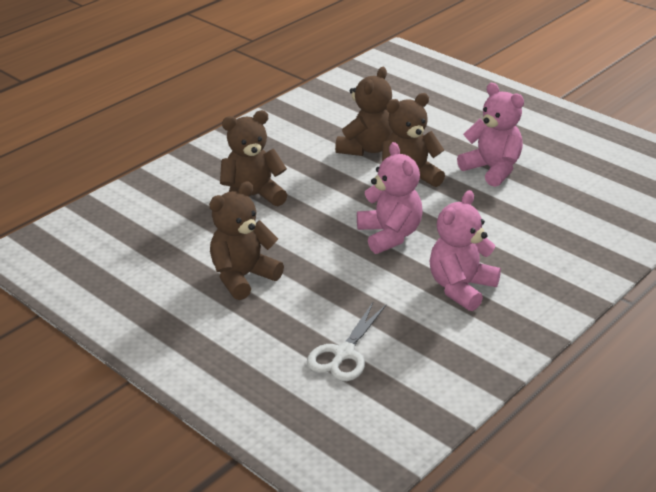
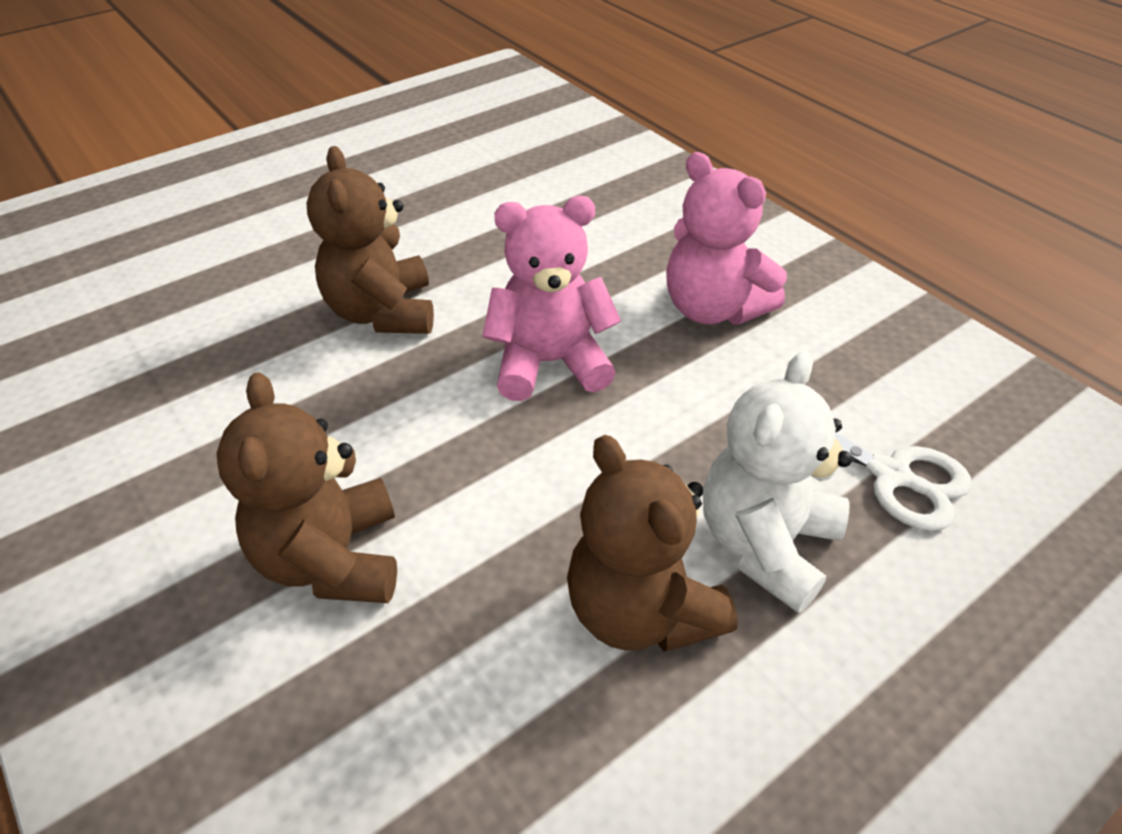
camera: 80 degrees left, 10 degrees up
brown teddy bear [335,67,393,156] -> none
pink teddy bear [457,83,524,187] -> none
none -> white teddy bear [703,351,852,613]

